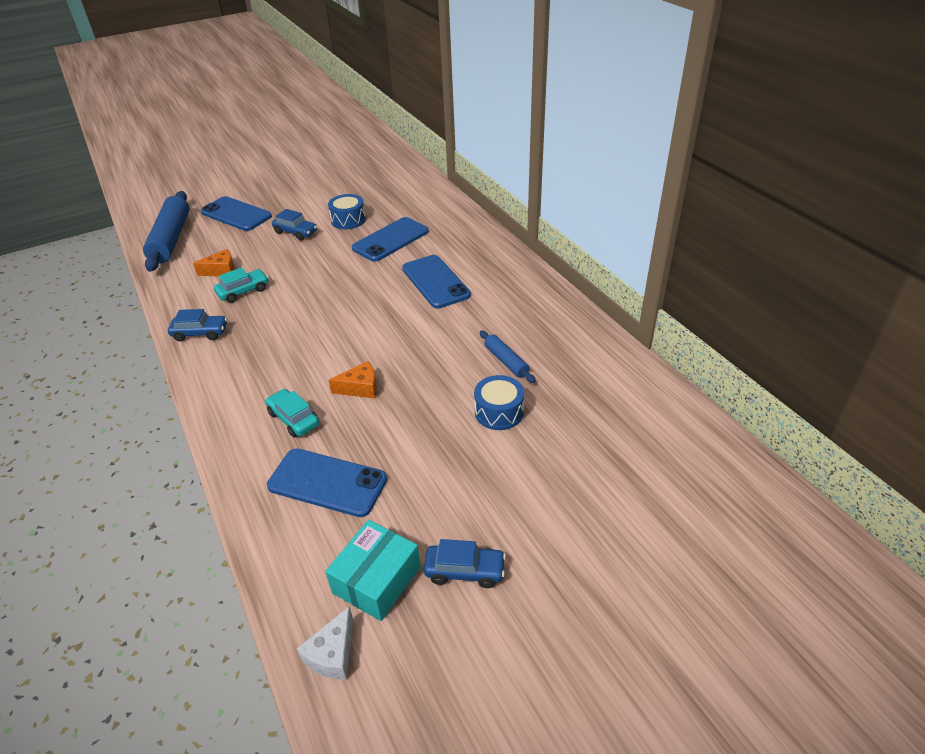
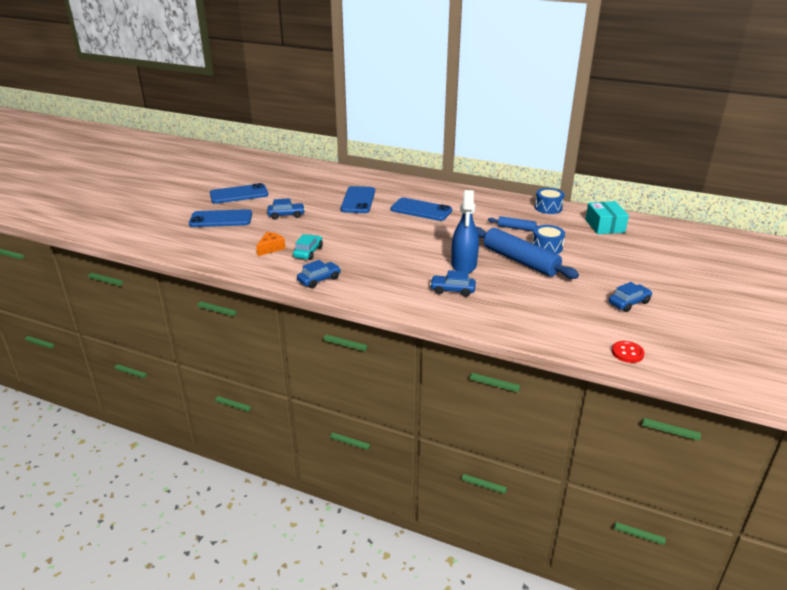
camera: 40 degrees left, 10 degrees down
blue rolling pin [143,191,189,272] -> blue rolling pin moved to [476,227,579,279]
turquoise car [265,389,319,438] -> blue car [430,270,476,297]
blue phone [267,449,387,517] -> blue phone moved to [210,183,268,204]
white cheese [297,606,353,680] -> red button [612,341,645,363]
turquoise box [325,520,421,621] -> turquoise box moved to [585,201,629,234]
blue drum [328,194,366,229] -> blue drum moved to [535,188,565,214]
orange cheese [328,361,377,398] -> blue spray bottle [451,190,479,274]

